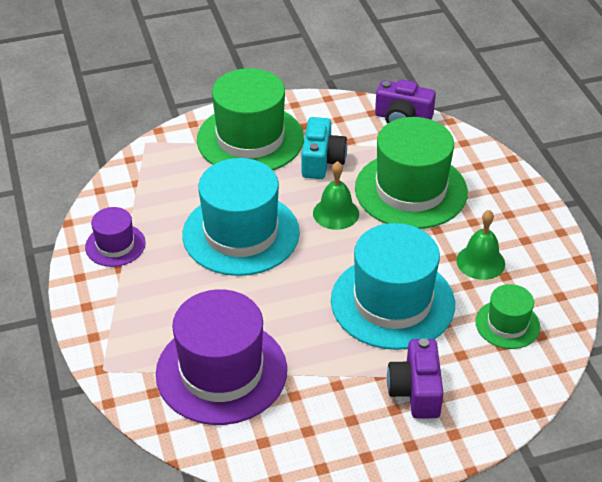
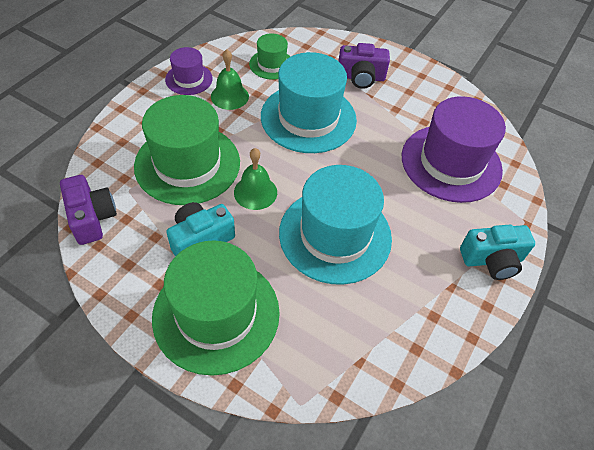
camera: 135 degrees left, 10 degrees up
purple hat [85,207,146,267] -> purple hat moved to [165,47,213,95]
purple camera [387,338,444,419] -> purple camera turned 45 degrees clockwise [338,43,390,89]
none -> turquoise camera [460,225,535,280]

